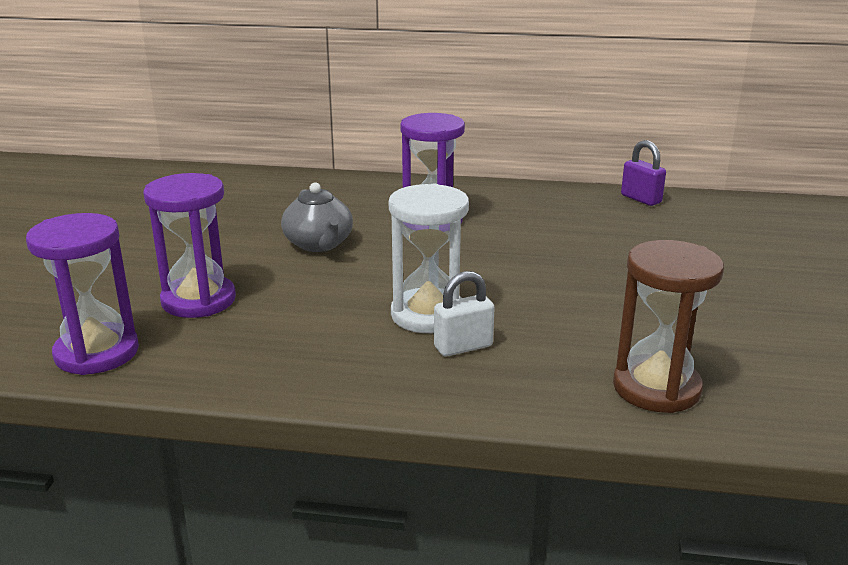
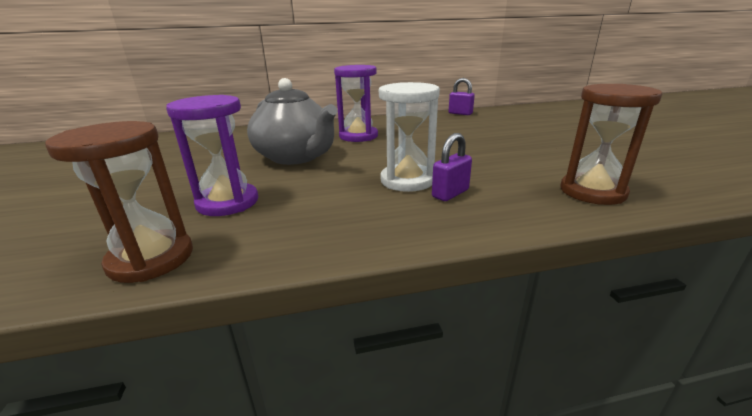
camera: 20 degrees left, 0 degrees up
purple hourglass [26,213,139,375] -> brown hourglass [45,121,193,283]
grey teapot [281,183,353,252] -> grey teapot [247,78,338,165], size x1.66
white padlock [434,271,495,357] -> purple padlock [432,133,472,201]

